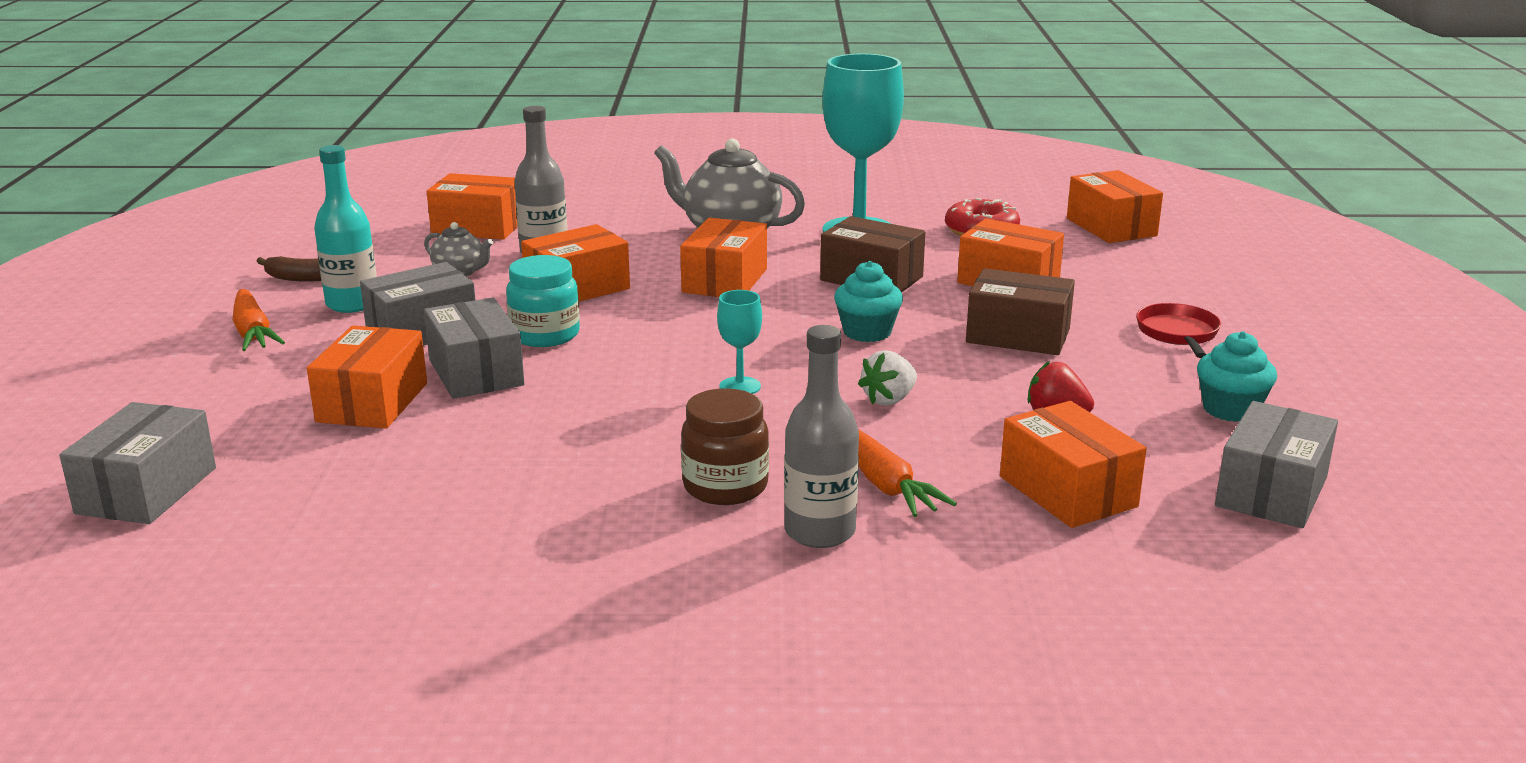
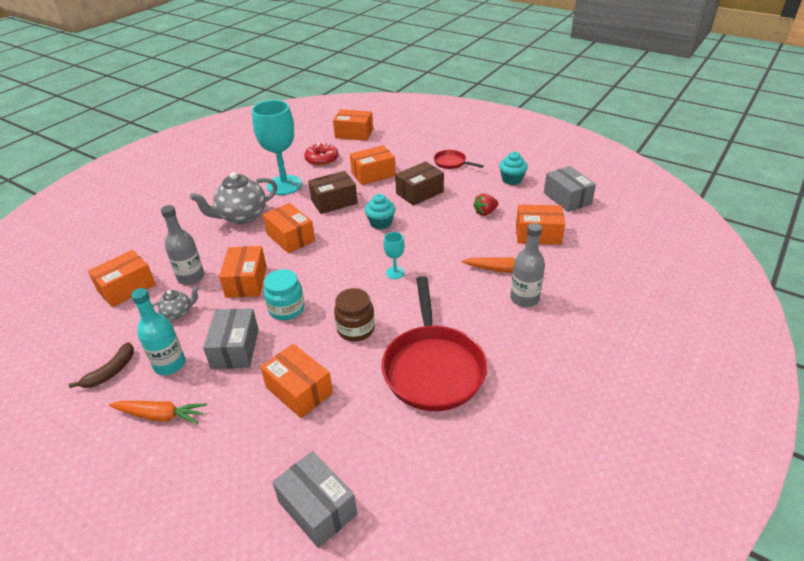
camera: 55 degrees left, 15 degrees up
grey box [424,298,524,399] -> none
brown jar [681,388,769,505] -> brown jar moved to [334,288,375,341]
white strawberry [858,350,917,406] -> none
none -> red pan [382,276,487,411]

